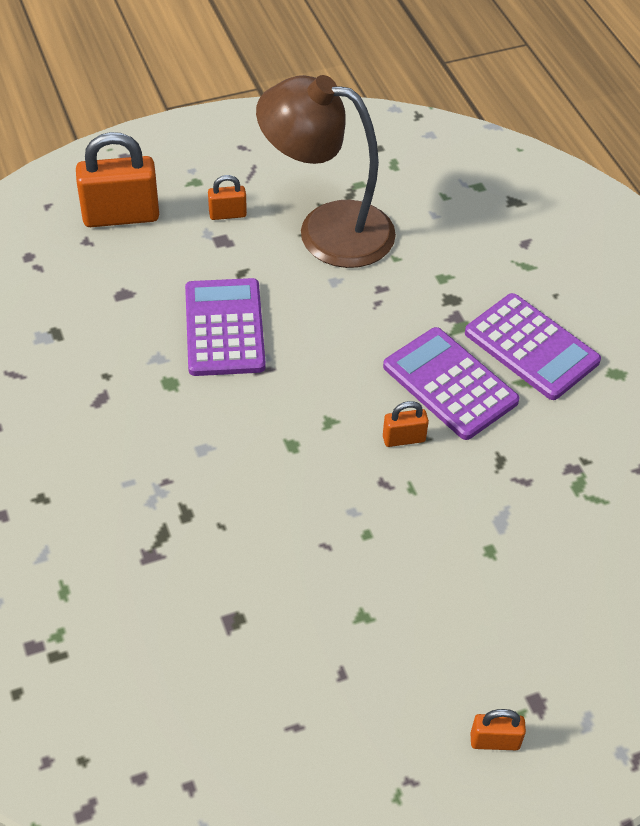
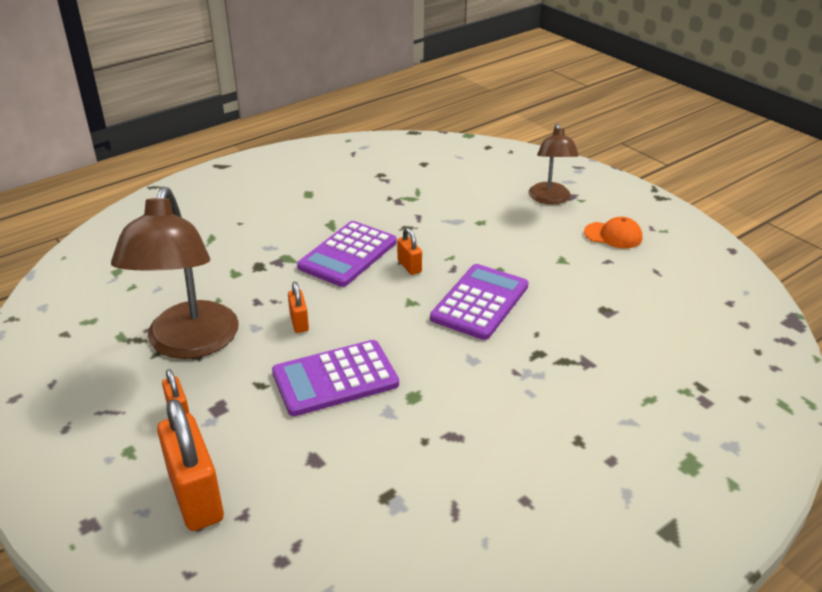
camera: 105 degrees left, 15 degrees down
purple calculator [465,293,601,400] -> purple calculator moved to [430,264,528,340]
orange padlock [470,709,526,750] -> orange padlock moved to [288,282,309,333]
none -> brown lamp [529,124,579,205]
none -> orange cap [584,217,642,248]

